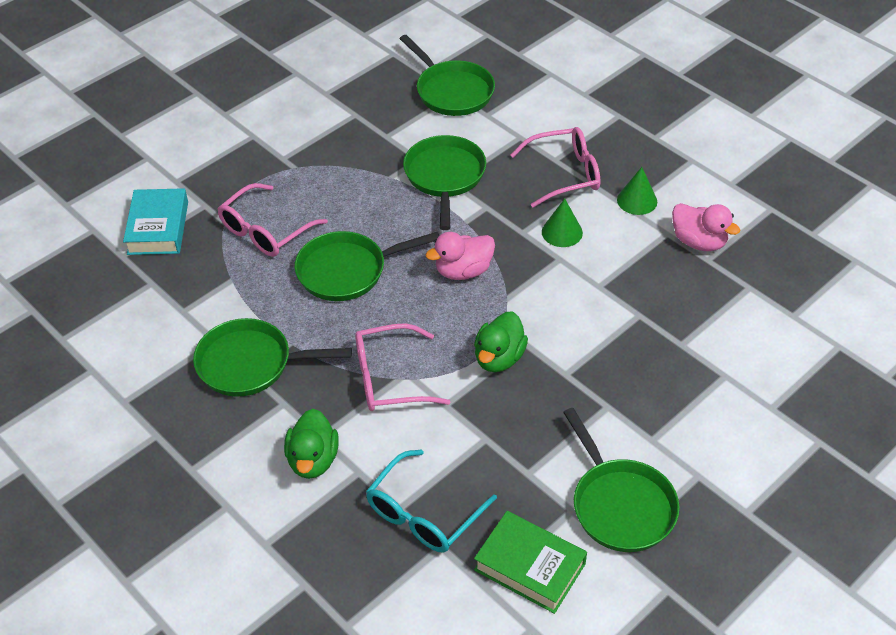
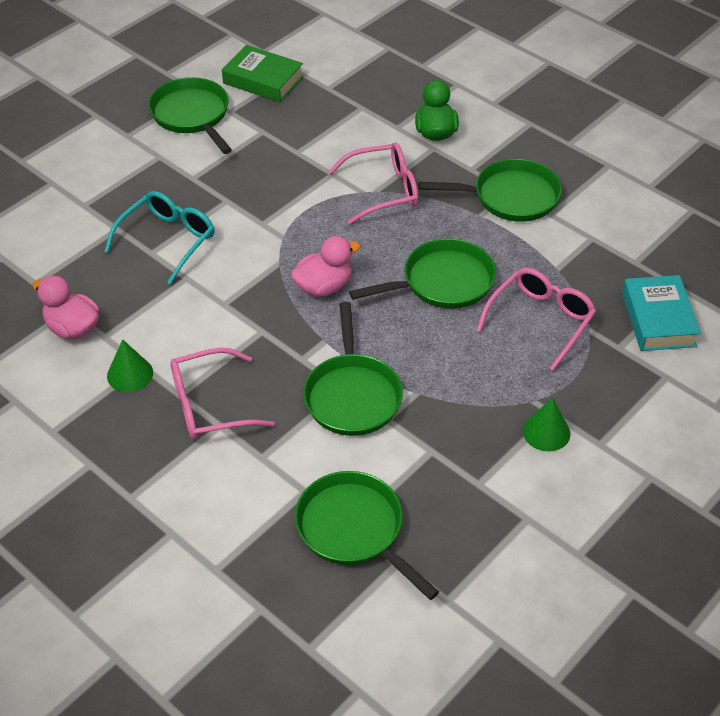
camera: 175 degrees right, 0 degrees up
turquoise glasses [366,449,497,553] -> turquoise glasses moved to [104,191,215,284]
green duck [474,311,528,372] -> none
green cone [542,199,583,247] -> green cone moved to [522,398,570,451]

